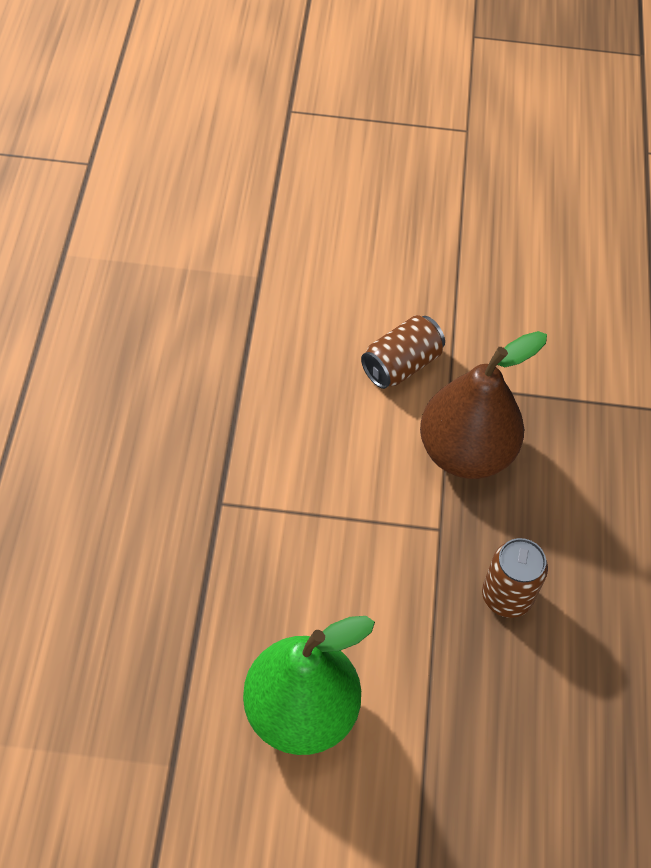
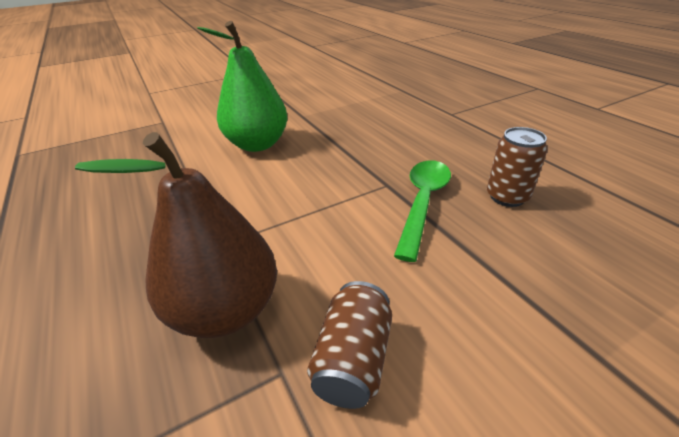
camera: 150 degrees right, 20 degrees down
brown can [482,538,548,618] -> brown can moved to [487,127,547,207]
none -> green spoon [394,160,451,262]

